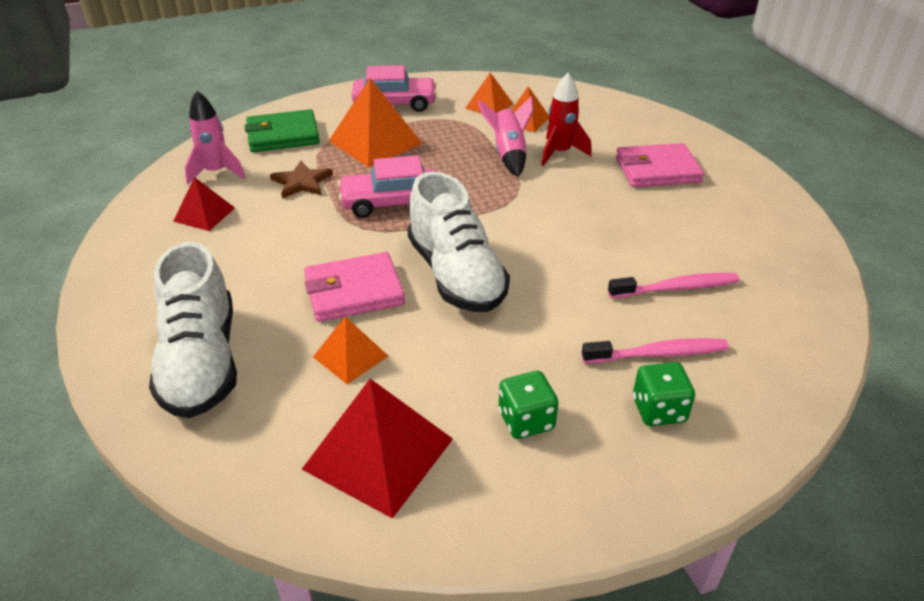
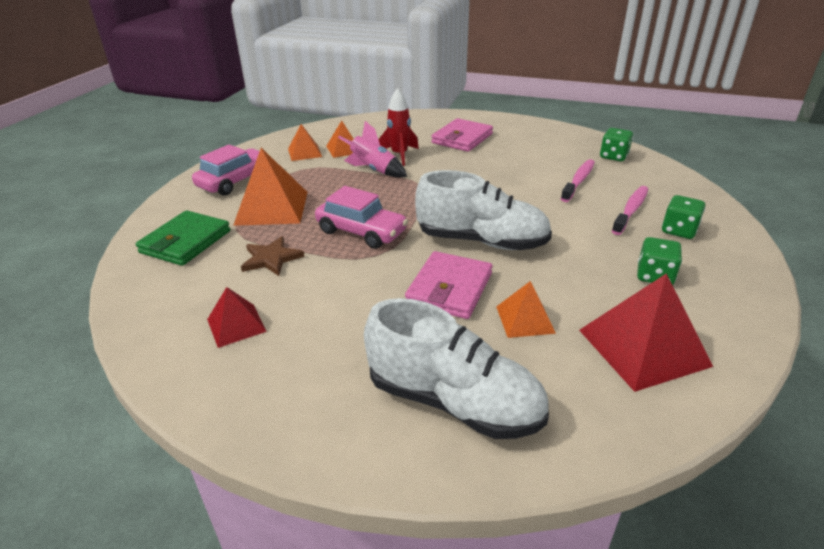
camera: 50 degrees left, 5 degrees down
pink rocket [184,90,246,185] -> none
pink car [338,155,437,218] -> pink car turned 90 degrees counterclockwise [315,186,408,249]
none -> green dice [600,128,633,161]

